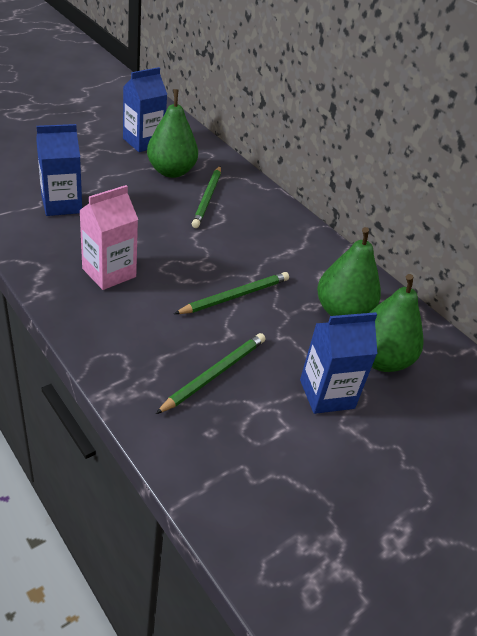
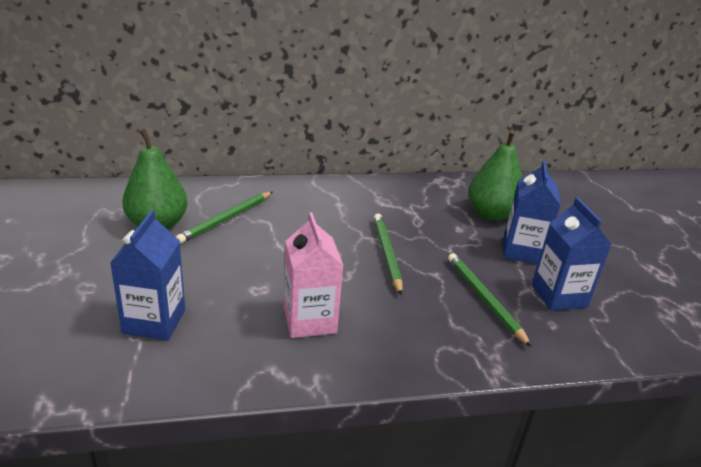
camera: 60 degrees left, 10 degrees down
blue carton [123,67,168,152] -> blue carton moved to [532,197,611,311]
green pencil [192,166,221,228] -> green pencil turned 90 degrees clockwise [176,192,272,244]
green pear [317,227,381,316] -> none

